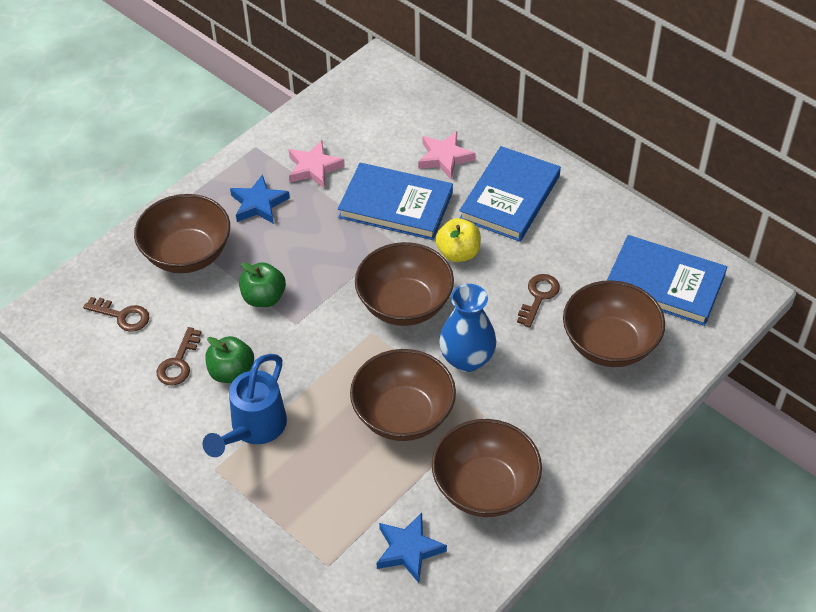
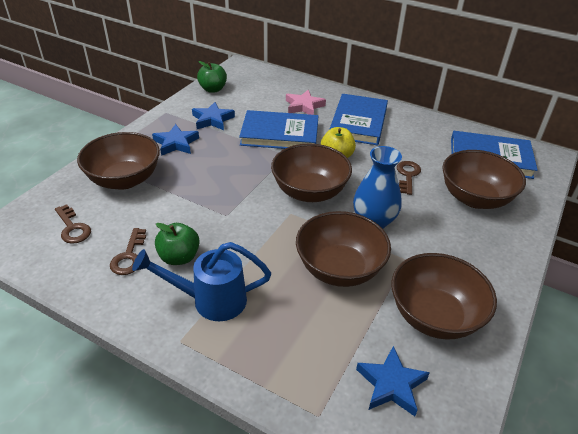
camera: 15 degrees left, 10 degrees down
brown key [83,297,149,332] -> brown key turned 45 degrees clockwise [55,204,91,244]
blue watering can [202,354,287,457] -> blue watering can turned 75 degrees clockwise [132,242,271,321]
green apple [239,262,286,307] -> green apple moved to [197,61,227,93]
pink star [288,140,345,188] -> blue star [192,102,235,130]

